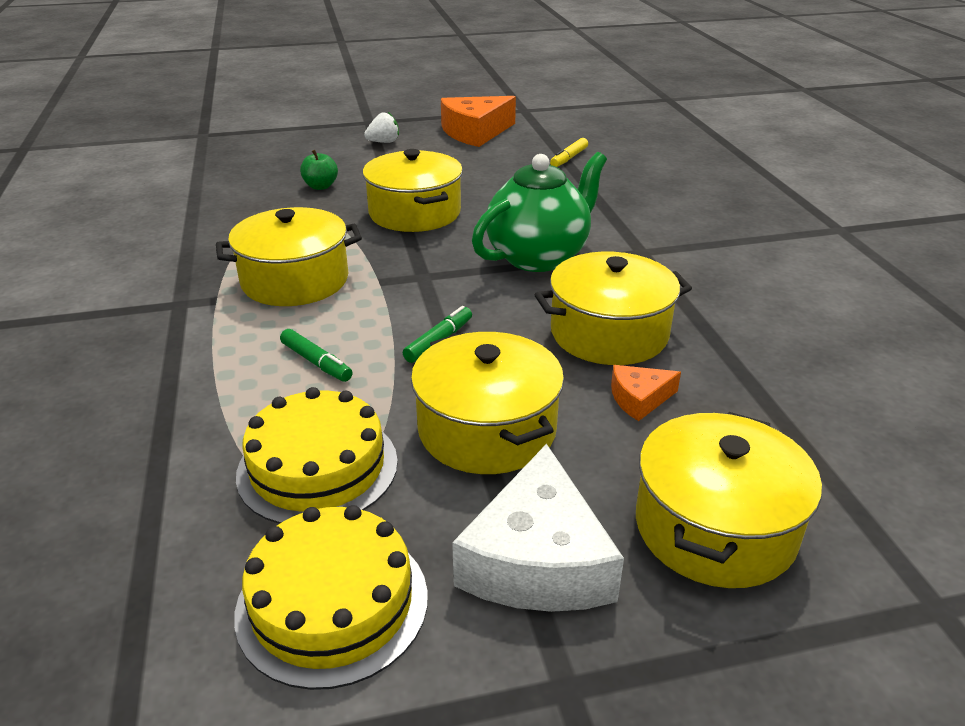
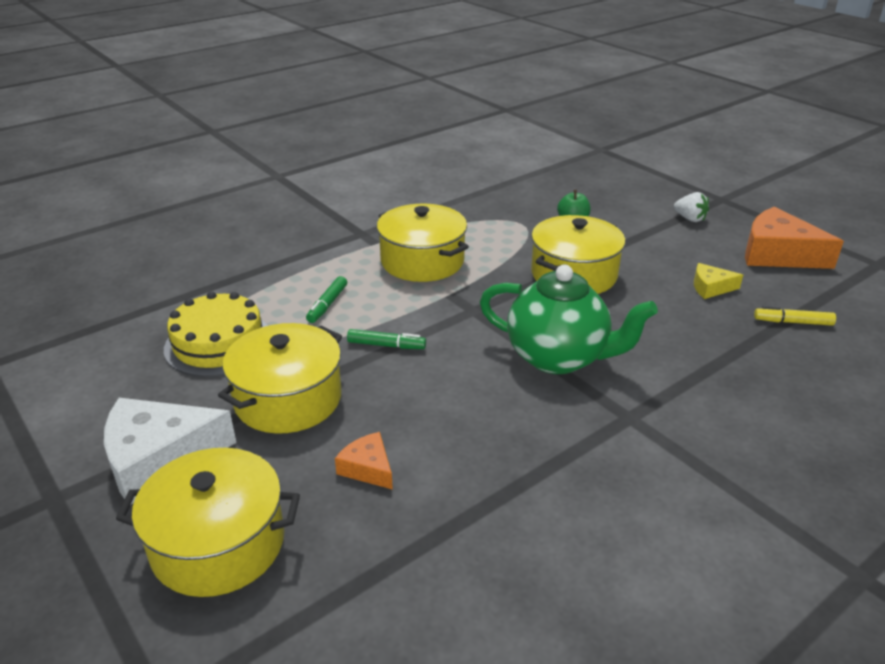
camera: 65 degrees right, 0 degrees up
yellow cake [234,505,428,690] -> none
yellow pot [535,252,692,365] -> none
none -> yellow cheese [694,263,743,299]

